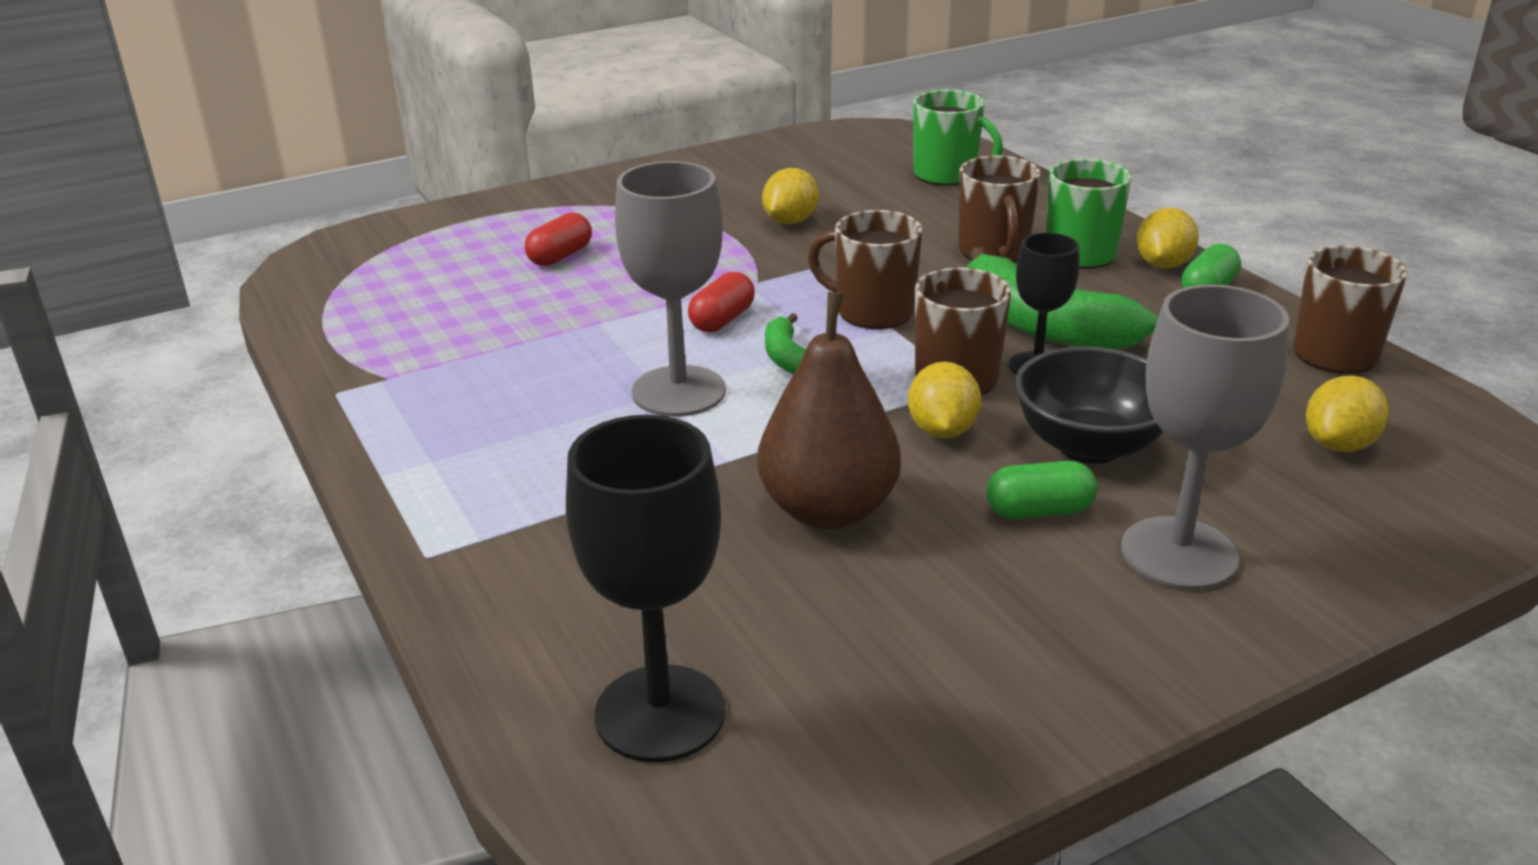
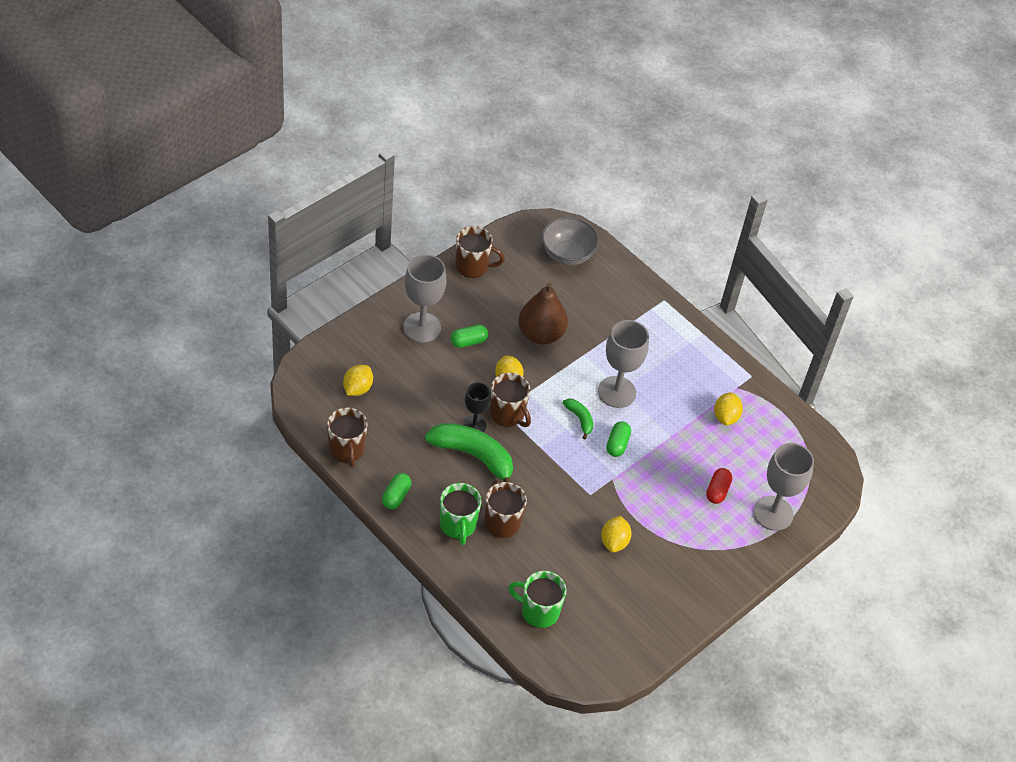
camera: 160 degrees right, 20 degrees up
black goblet [566,415,726,762] -> grey bowl [542,217,599,265]
red capsule [688,272,755,332] -> green capsule [606,421,631,457]
brown mug [808,210,922,329] -> brown mug moved to [455,226,505,278]
black bowl [1015,346,1163,464] -> none
yellow lemon [1137,208,1199,269] -> yellow lemon moved to [714,392,743,425]
none -> grey goblet [753,443,814,531]

